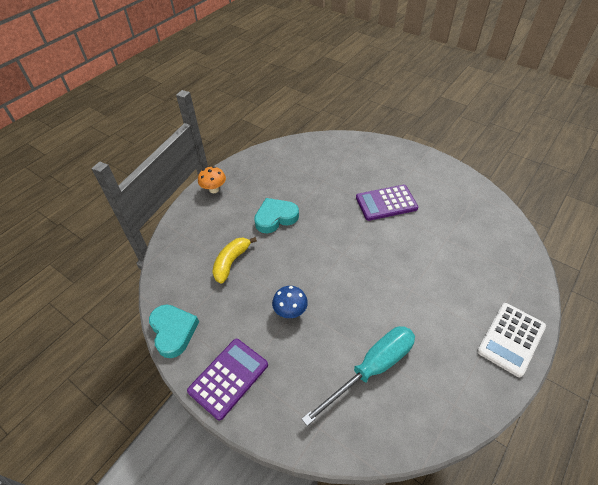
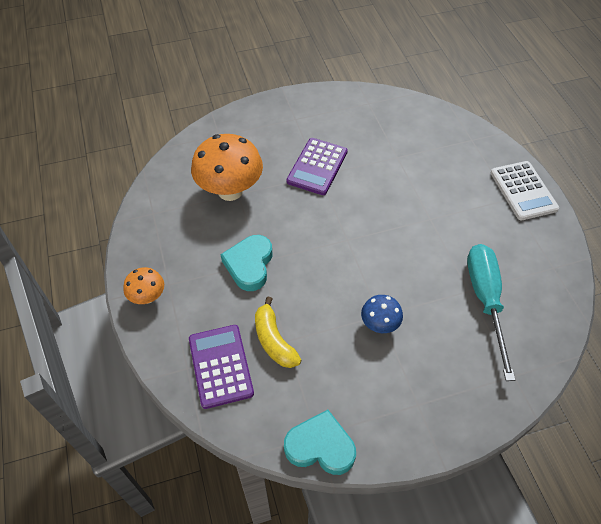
camera: 55 degrees left, 5 degrees up
purple calculator [187,339,268,421] -> purple calculator moved to [189,325,254,409]
none -> orange mushroom [191,134,263,201]

